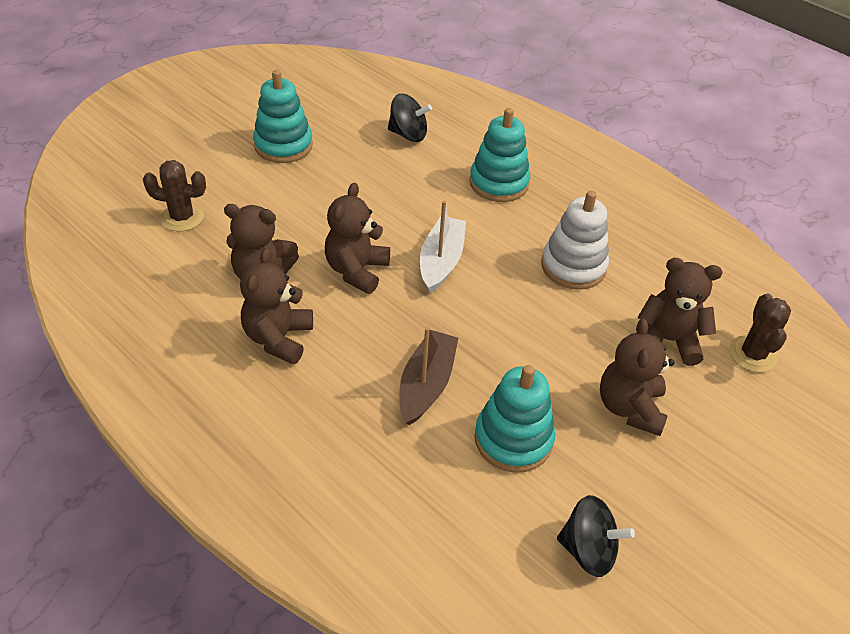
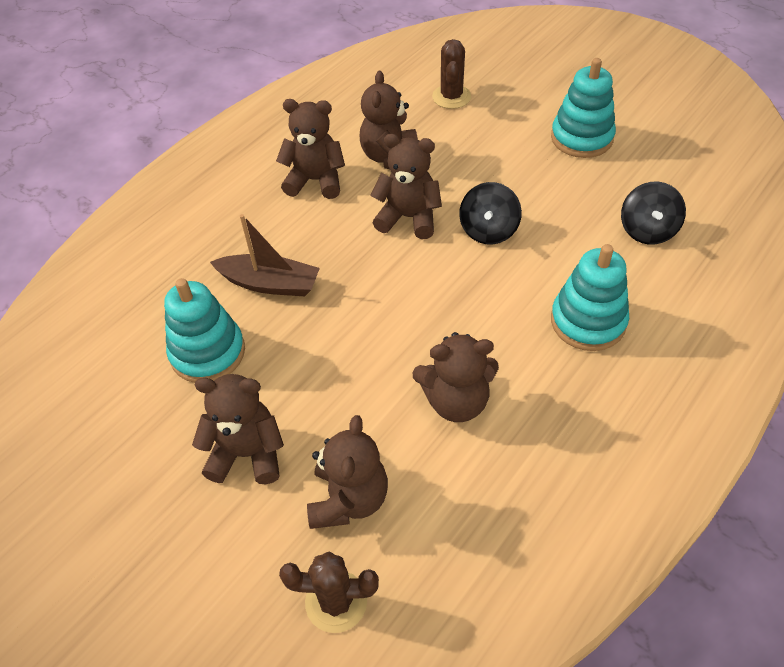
camera: 90 degrees right, 5 degrees up
white boat [420,201,466,293] -> none
white stacking toy [541,190,609,290] -> brown teddy bear [413,332,499,422]
black spinning top [557,495,635,577] -> black spinning top moved to [459,182,522,244]

